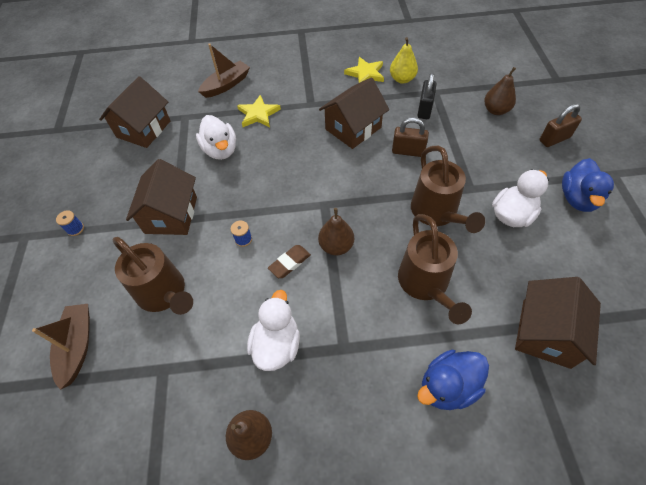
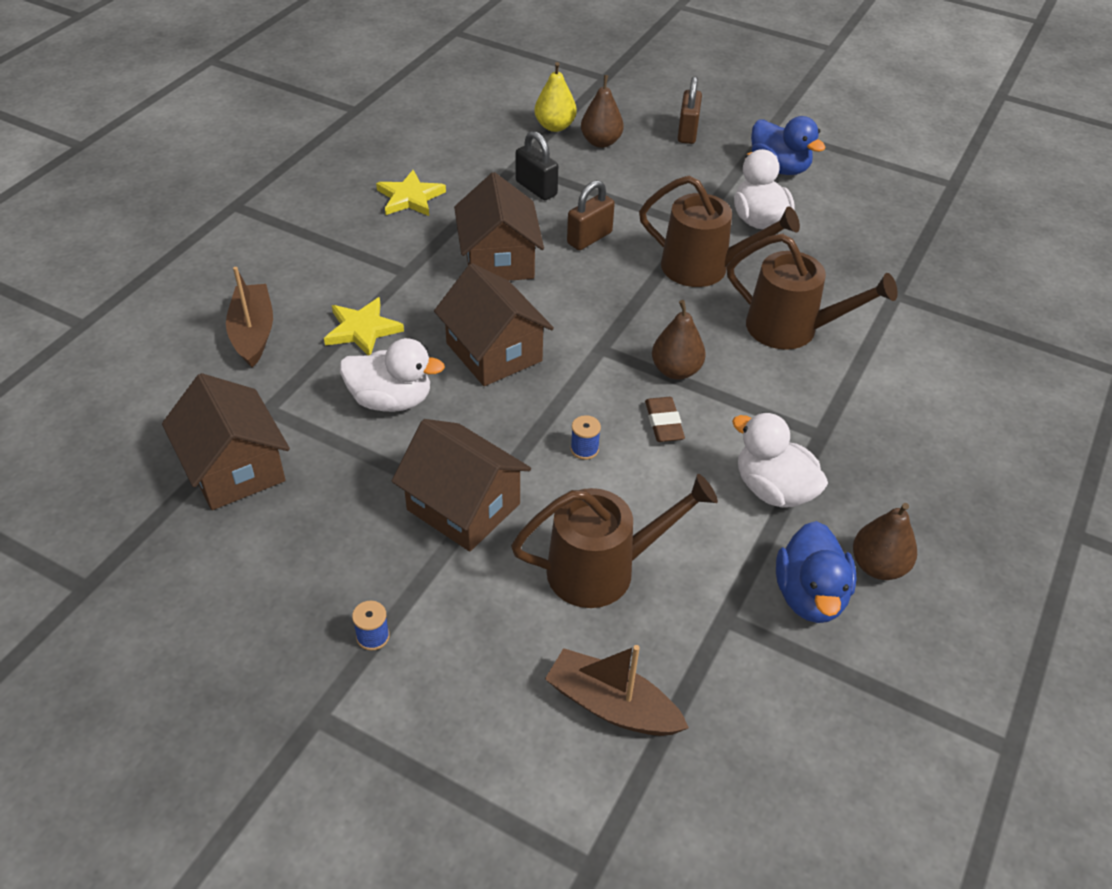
camera: 60 degrees left, 10 degrees down
yellow pear [390,37,418,84] -> yellow pear moved to [534,62,577,132]
blue duck [417,350,489,410] -> blue duck moved to [776,521,856,623]
brown house [515,277,601,369] -> brown house moved to [434,263,554,386]

